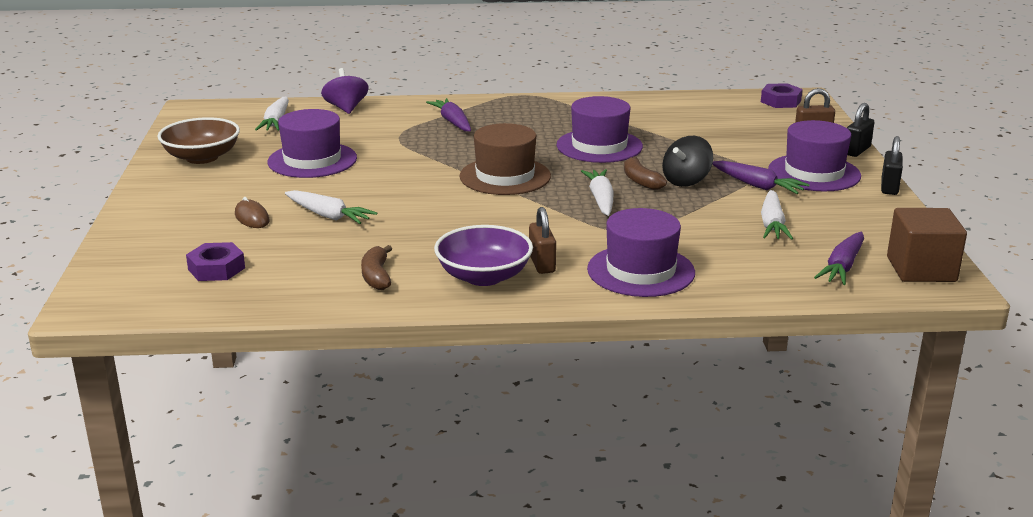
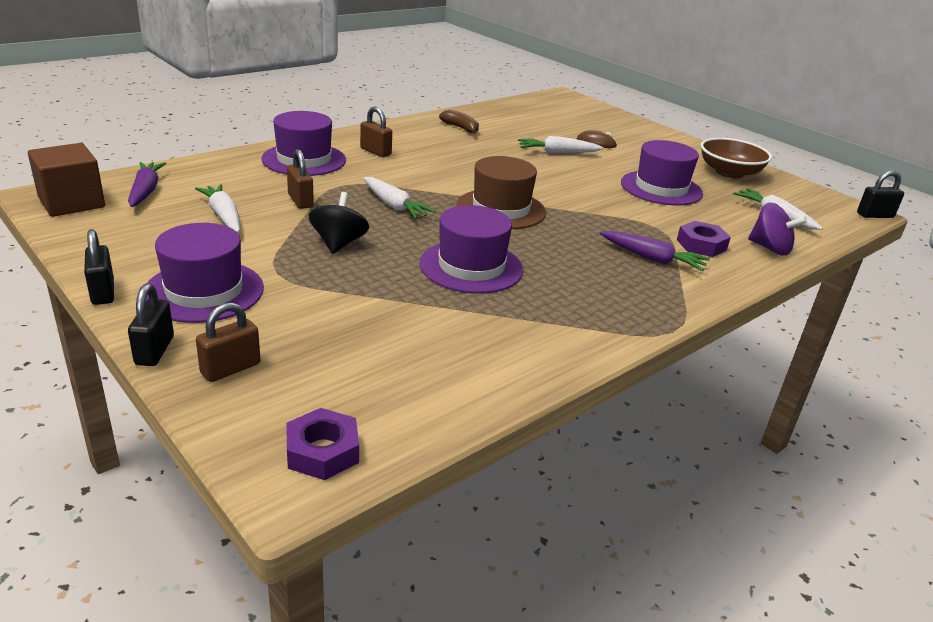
camera: 140 degrees right, 5 degrees up
purple nut [186,242,245,281] -> purple nut moved to [677,221,731,257]
purple bowl [434,225,533,286] -> none
brown banana [624,156,667,190] -> none
purple carrot [712,161,810,194] -> none
none -> brown padlock [287,149,314,209]
none -> black padlock [857,170,904,218]

